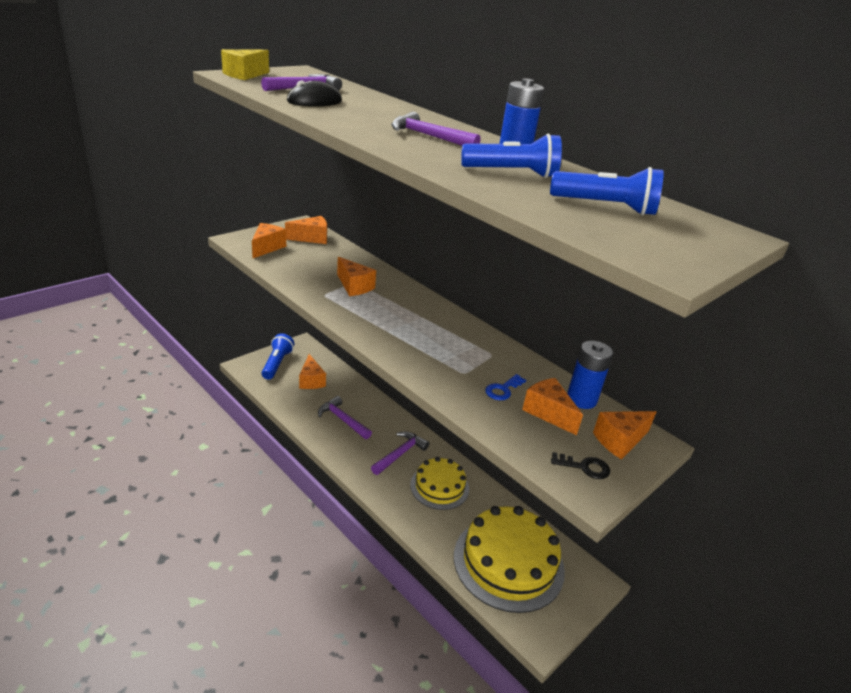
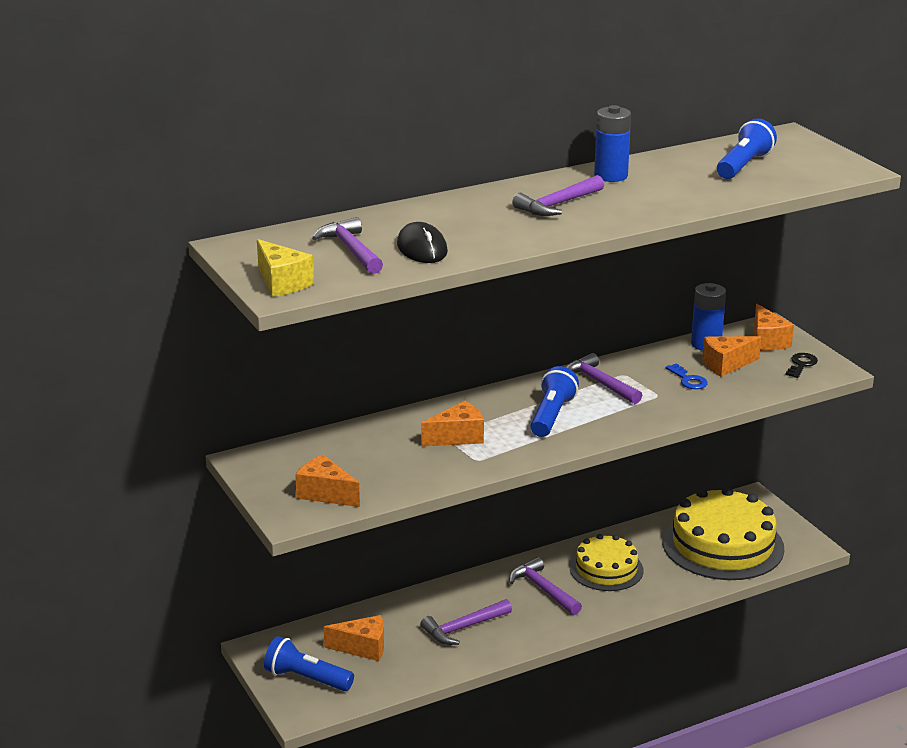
camera: 70 degrees left, 5 degrees down
orange cheese [285,216,327,244] -> none
blue flashlight [461,133,562,178] -> blue flashlight moved to [530,366,579,437]
none -> purple hammer [566,353,642,404]

